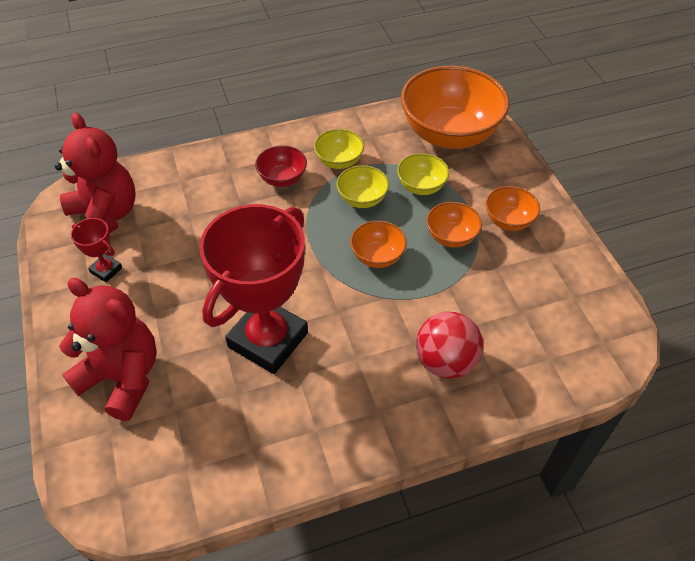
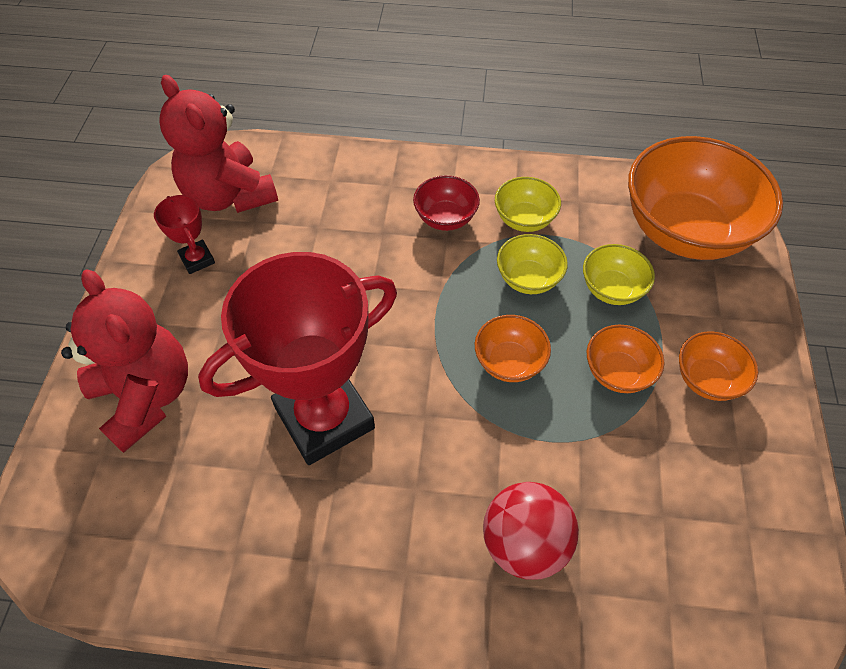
camera: 25 degrees right, 5 degrees up
red teddy bear [55,113,136,233] -> red teddy bear turned 150 degrees clockwise [159,75,278,213]

